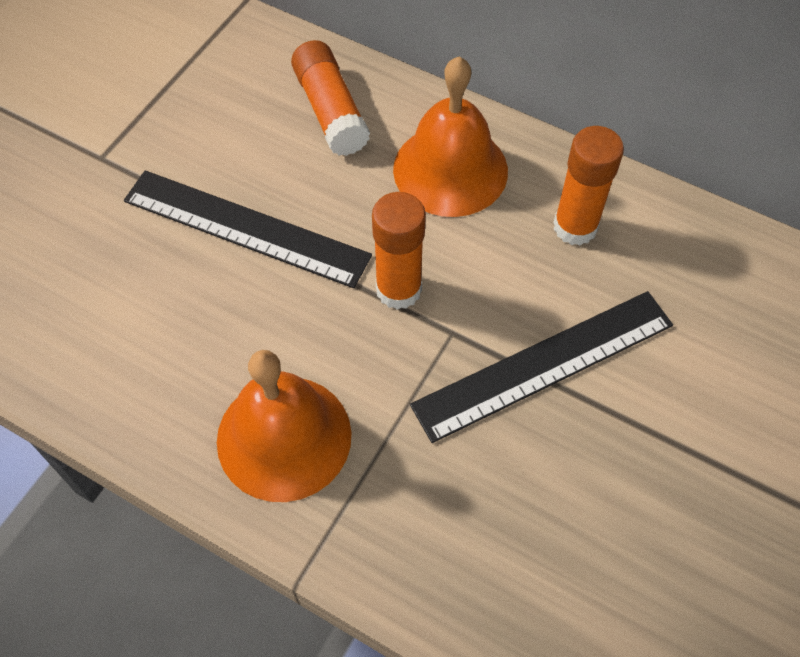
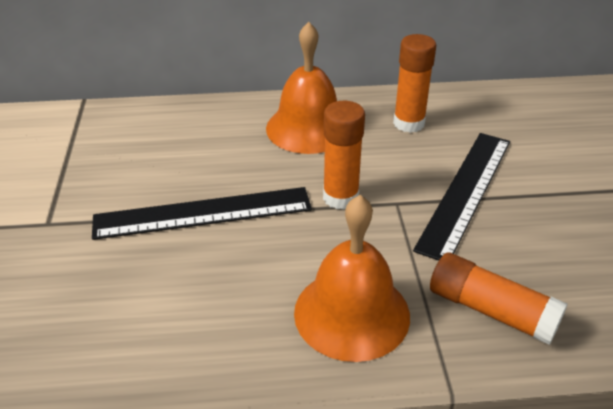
camera: 35 degrees left, 20 degrees down
orange glue stick [291,40,370,156] -> orange glue stick moved to [430,252,568,345]

